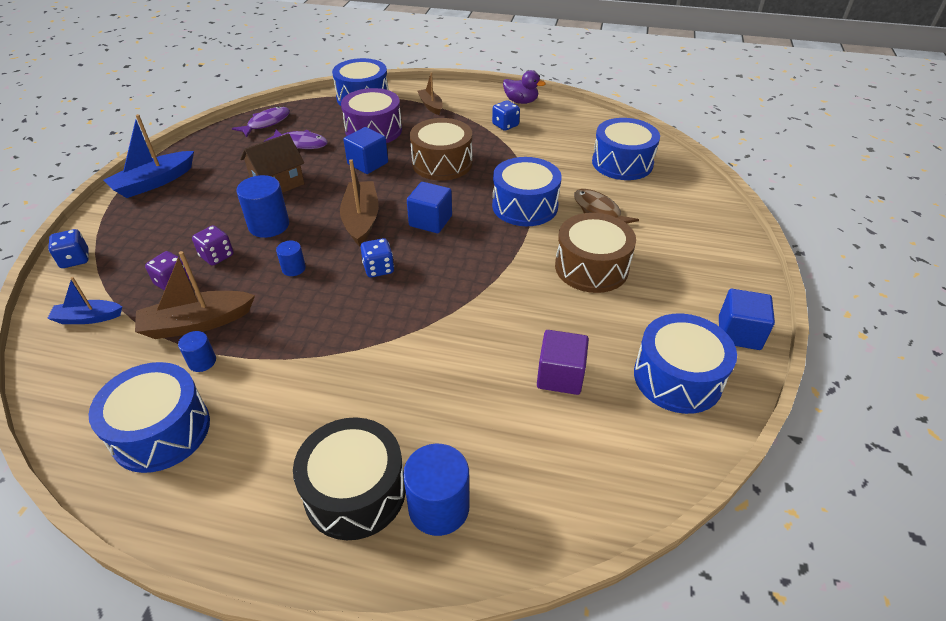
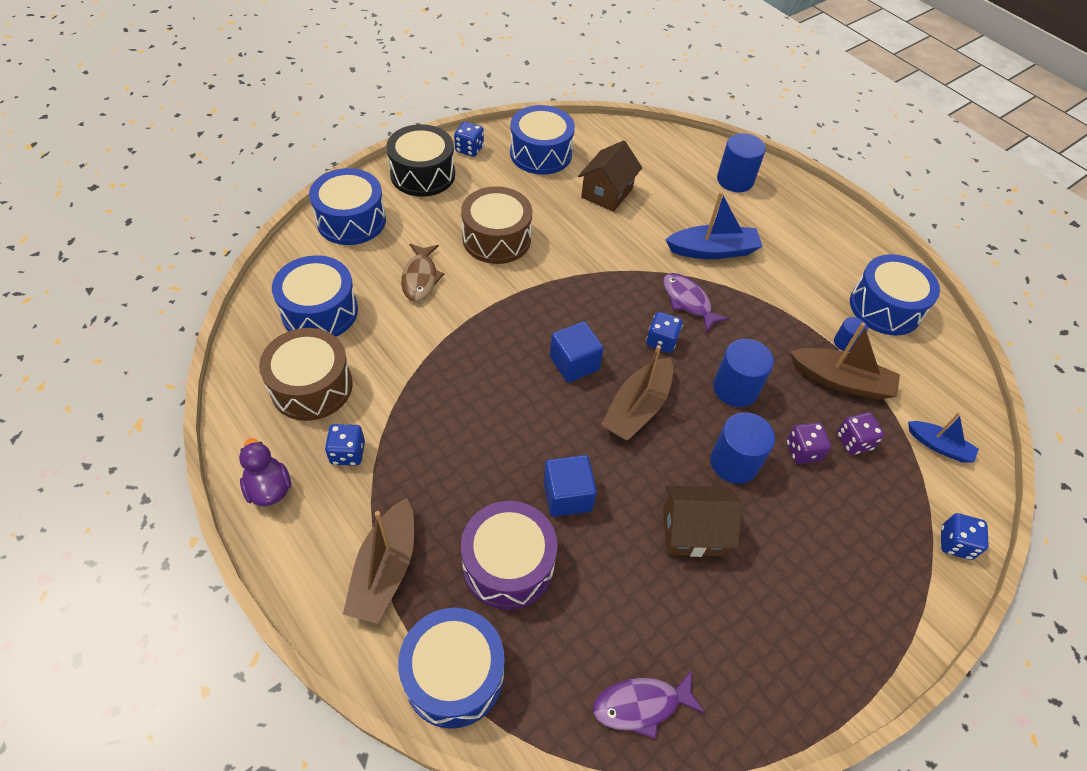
camera: 145 degrees left, 10 degrees up
blue boat [104,114,194,198] -> blue boat moved to [665,191,763,259]
purple fish [264,129,328,149] -> purple fish moved to [663,273,729,332]
blue cylinder [276,241,306,276] -> blue cylinder [713,339,774,407], size x1.85
black drum [293,417,406,540] -> black drum moved to [386,124,455,197]
brown drum [410,118,472,180] -> brown drum moved to [259,328,353,421]
brown boat [417,73,443,115] -> brown boat [343,498,414,624], size x1.63
blue drum [492,157,562,226] -> blue drum moved to [309,168,386,245]
purple cube [537,330,589,395] -> brown house [578,140,642,212]
blue cube [719,289,775,350] -> blue dice [454,122,484,157]

